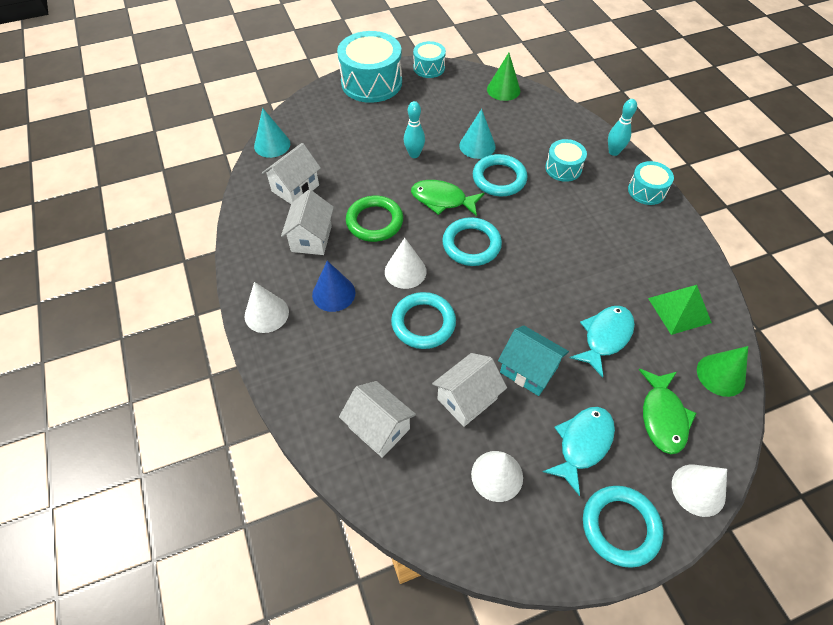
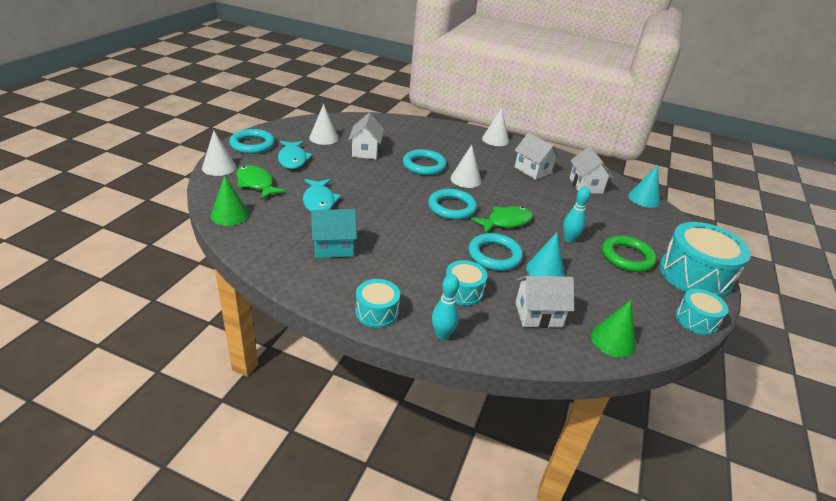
camera: 130 degrees right, 20 degrees down
blue cone [312,261,356,312] -> none
white house [339,381,416,458] -> white house moved to [515,276,574,328]
green ring [346,196,403,242] -> green ring moved to [602,236,657,272]
turquoise house [498,325,569,396] -> turquoise house moved to [311,209,357,258]
green pyramid [648,285,712,335] -> none

